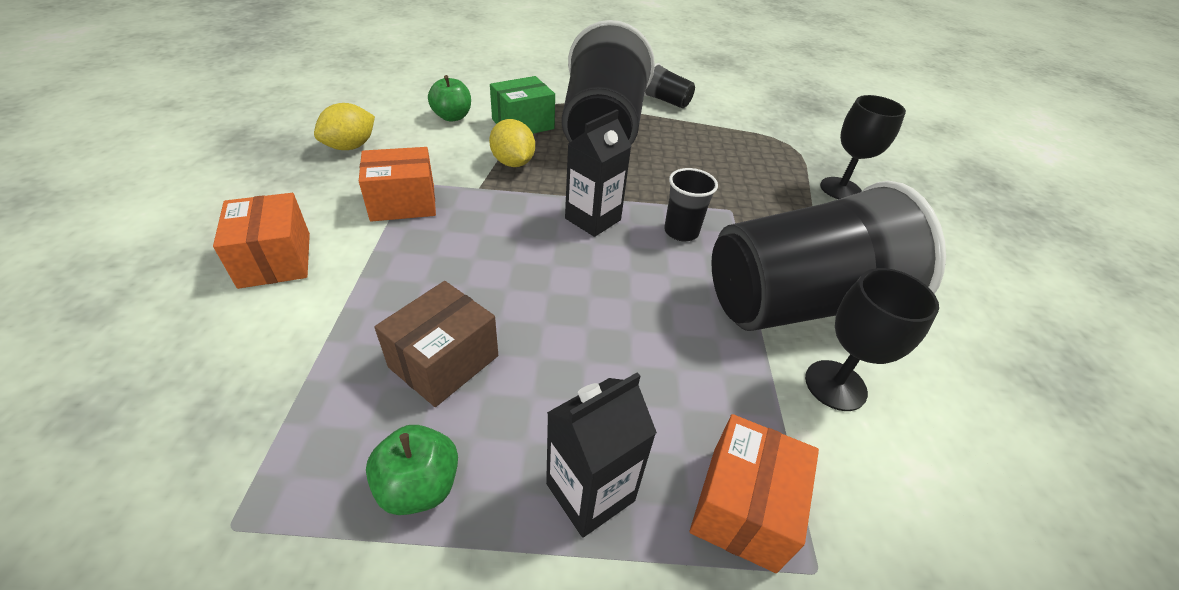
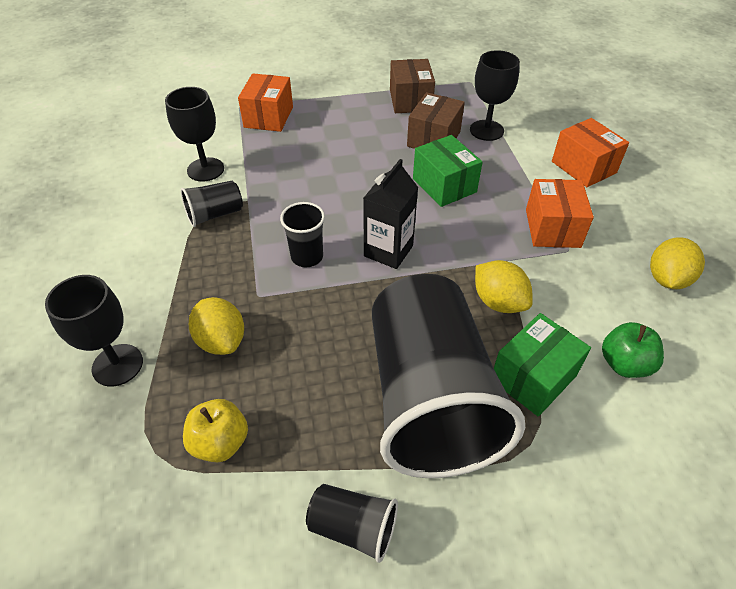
camera: 170 degrees right, 5 degrees up
orange box [359,147,436,221] -> orange box turned 60 degrees counterclockwise [526,179,594,248]
green apple [366,425,458,515] -> brown box [390,59,435,113]
black carton [546,372,657,538] -> none
black cup [711,181,946,331] -> black cup [181,181,243,227], size x0.41
none -> yellow apple [183,399,248,462]
none -> yellow lemon [189,297,244,355]
none -> green box [413,135,483,207]
none -> black goblet [470,50,520,141]

